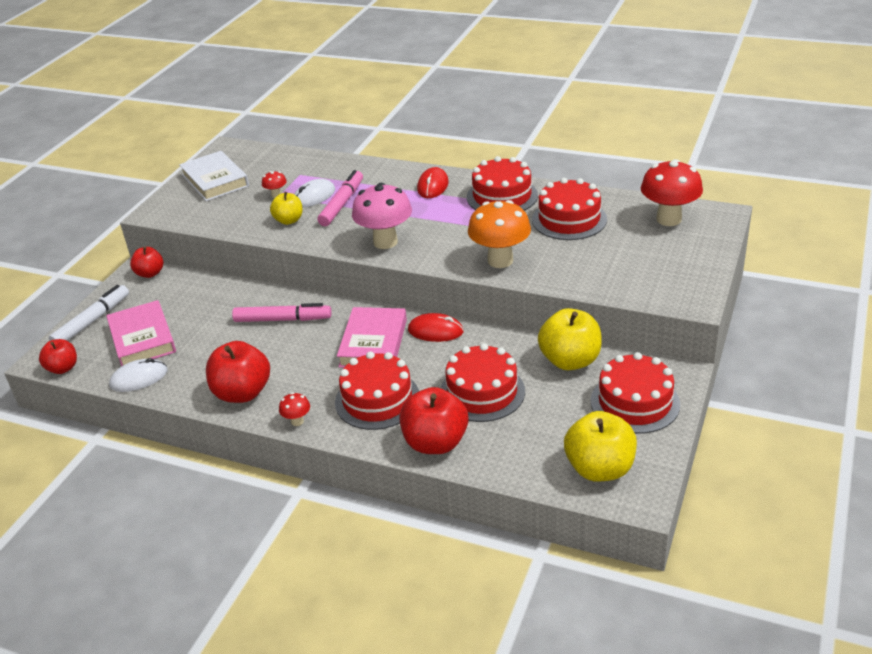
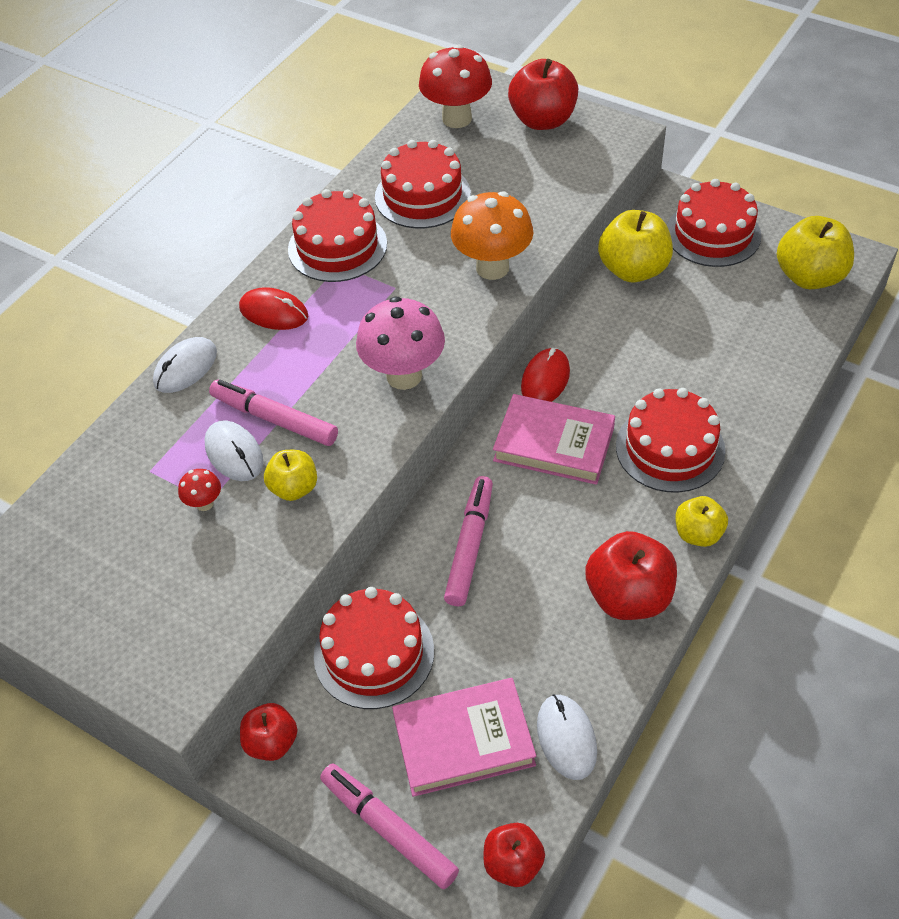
camera: 80 degrees left, 15 degrees up
white marker [49,285,129,341] -> pink marker [320,763,459,889]
white book [179,151,249,201] -> none
red mushroom [279,393,310,426] -> yellow apple [675,496,728,547]
red apple [399,387,468,454] -> red apple moved to [508,59,578,130]
red cake [441,343,525,422] -> red cake moved to [314,587,434,709]
none -> white mouse [153,337,217,393]

